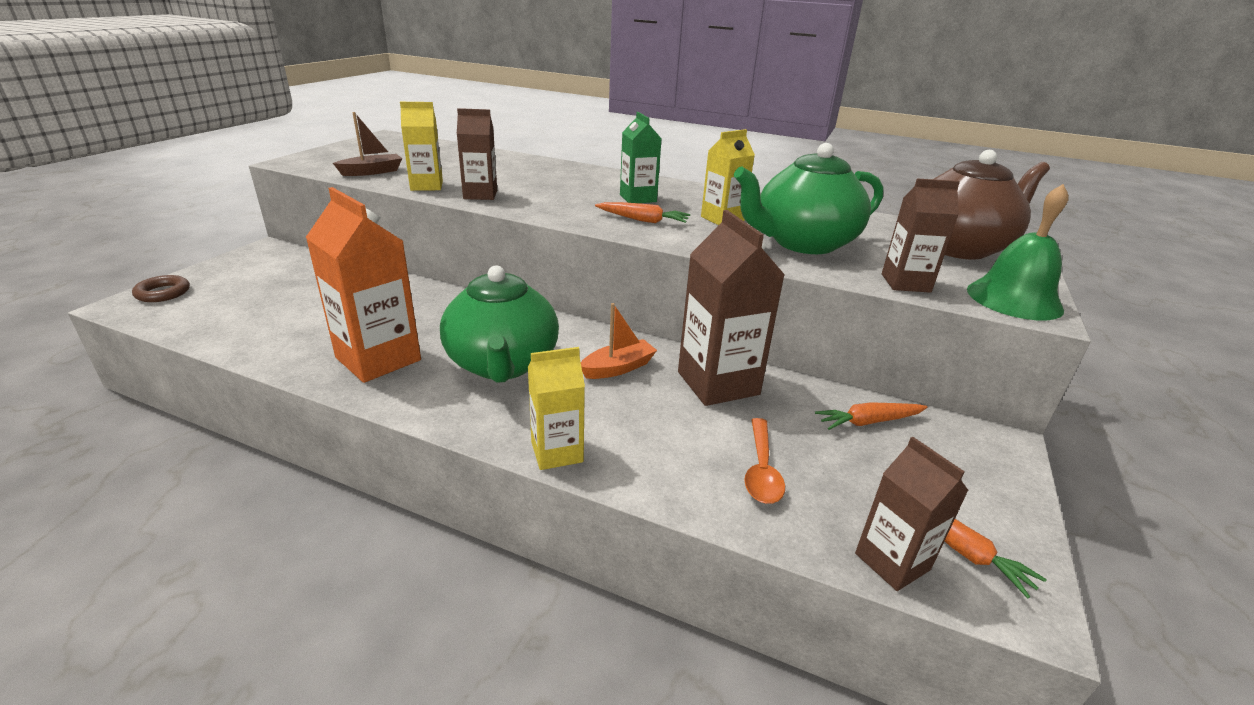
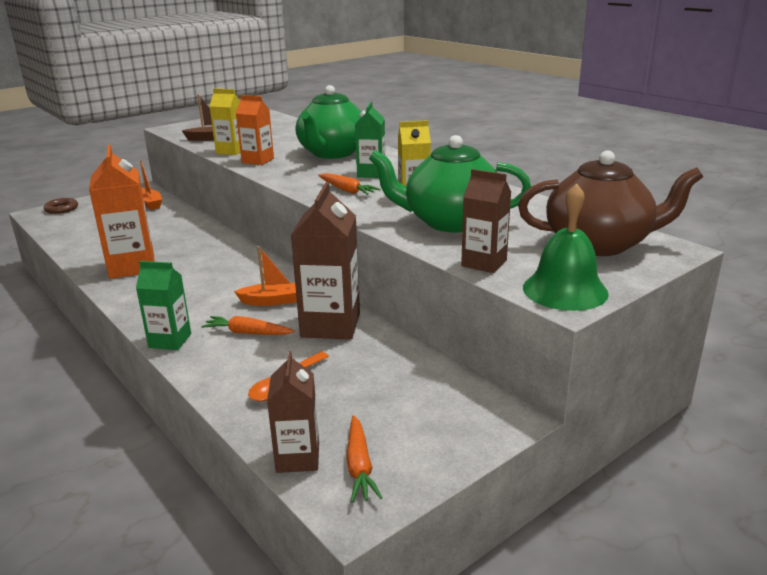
camera: 30 degrees right, 5 degrees down
green teapot [440,265,559,383] -> green teapot moved to [296,85,361,159]
brown carton [457,108,497,200] -> orange carton [236,95,274,165]
yellow carton [528,347,585,470] -> green carton [136,261,191,350]
orange carrot [815,402,928,430] -> orange carrot moved to [201,316,295,335]
none -> orange boat [140,160,162,210]

